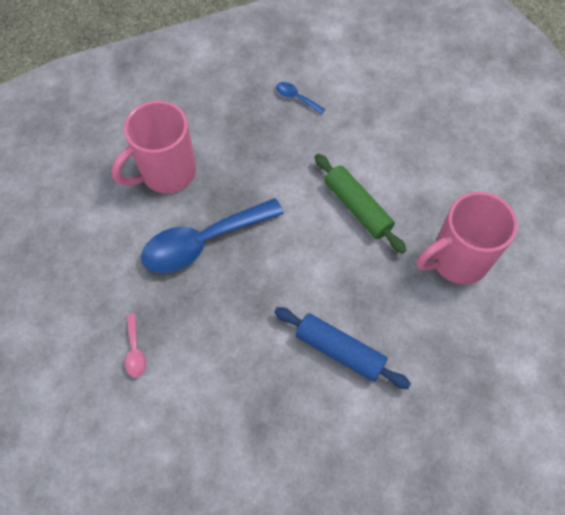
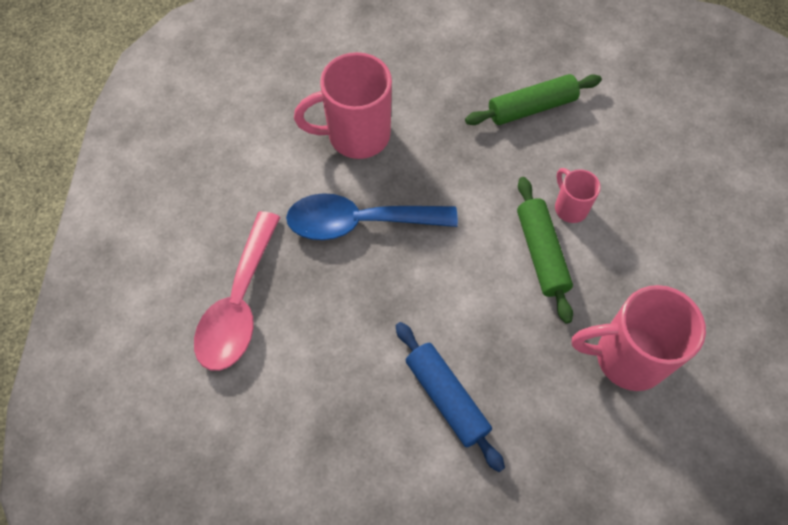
camera: 25 degrees right, 0 degrees up
pink spoon [125,314,146,377] -> pink spoon [194,211,280,371], size x2.38
blue spoon [276,82,325,114] -> green rolling pin [465,74,602,125]
none -> pink mug [555,168,601,223]

